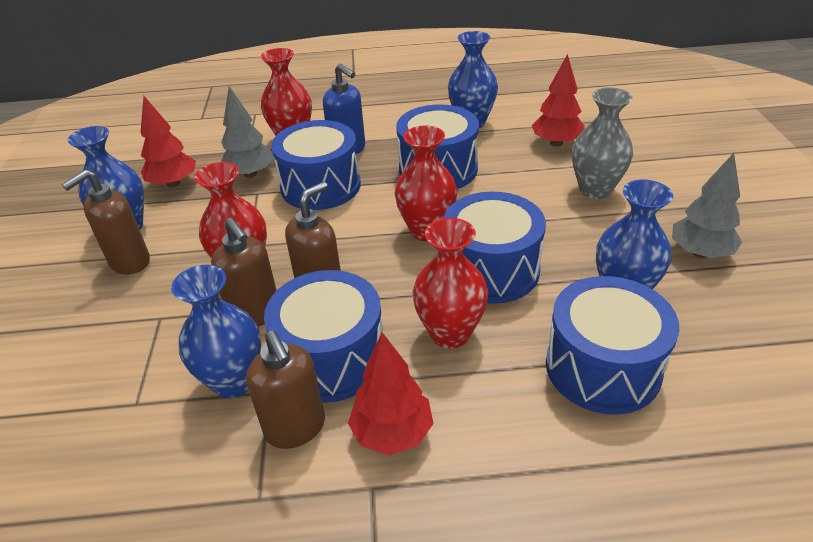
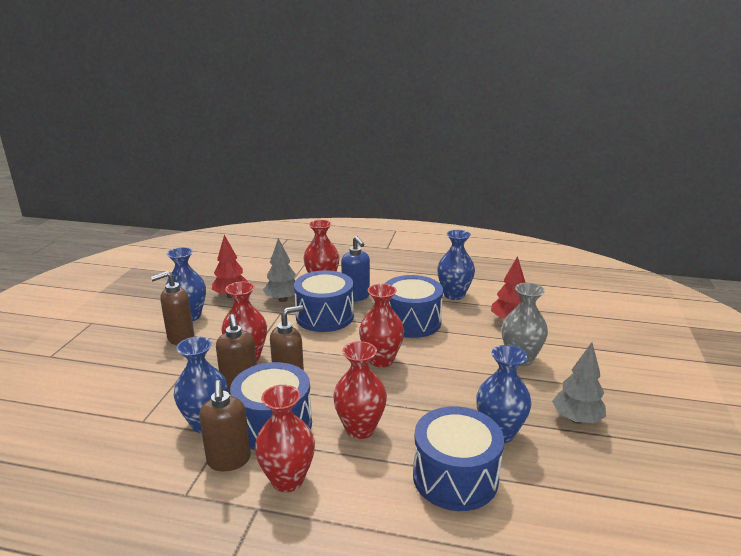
camera: 15 degrees right, 15 degrees down
red tree [348,332,434,455] -> red vase [255,385,315,492]
blue drum [444,192,546,304] -> none

